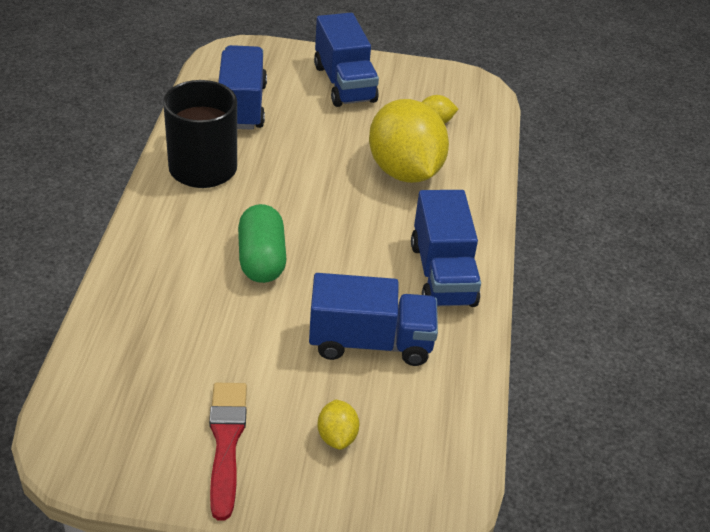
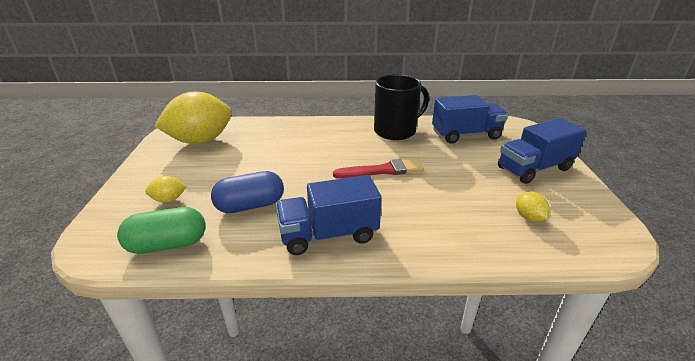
camera: 85 degrees right, 10 degrees down
red brush [209,383,247,521] -> red brush moved to [333,159,424,179]
green capsule [238,204,286,283] -> green capsule moved to [117,207,205,254]
blue truck [309,273,438,366] -> blue capsule [211,171,284,213]
yellow lemon [369,99,449,183] -> yellow lemon moved to [155,92,232,144]

